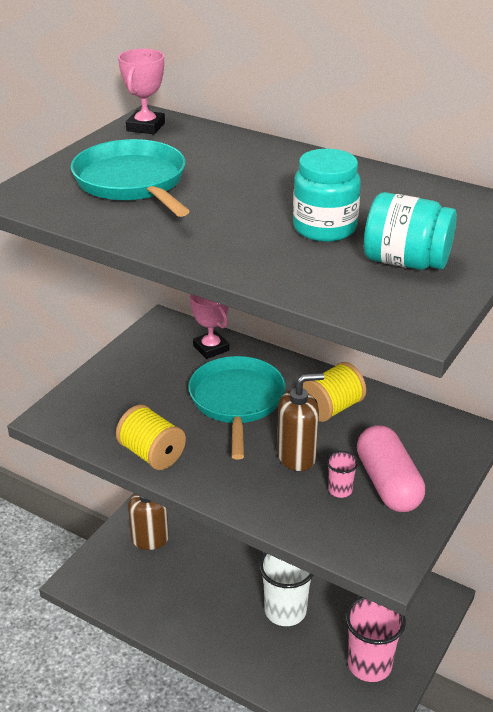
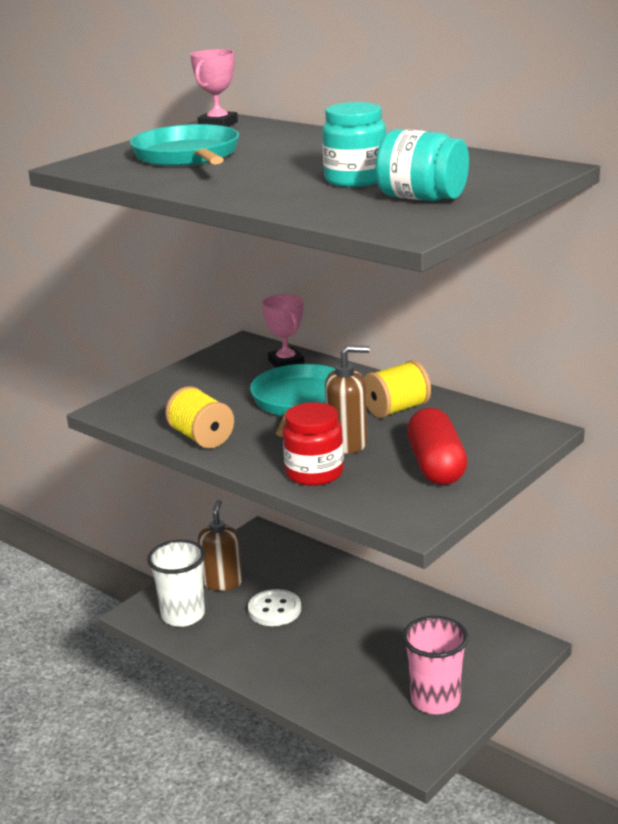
camera: 10 degrees right, 10 degrees down
white cup [259,553,313,626] -> white cup moved to [147,540,205,627]
pink cup [327,451,359,498] -> none
pink capsule [357,425,425,512] -> red capsule [407,408,467,485]
none -> white button [248,589,301,626]
none -> red jar [283,402,344,486]

